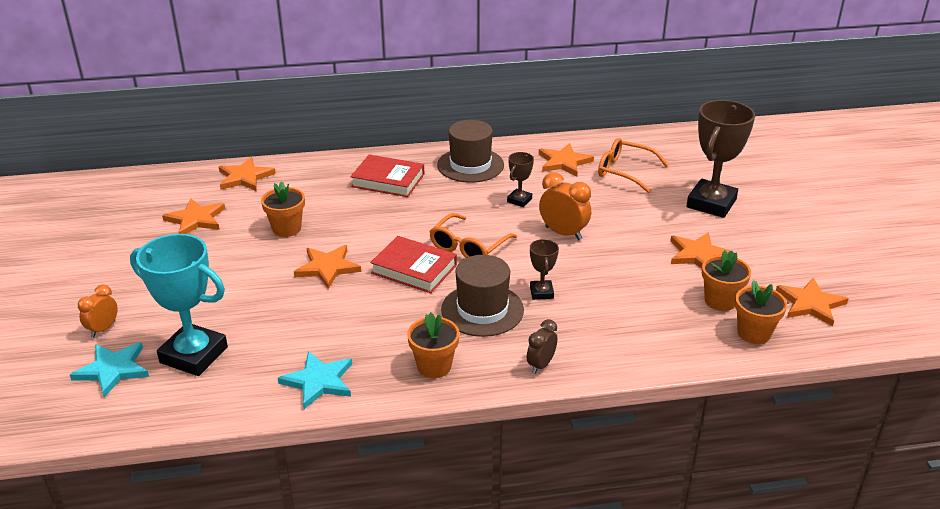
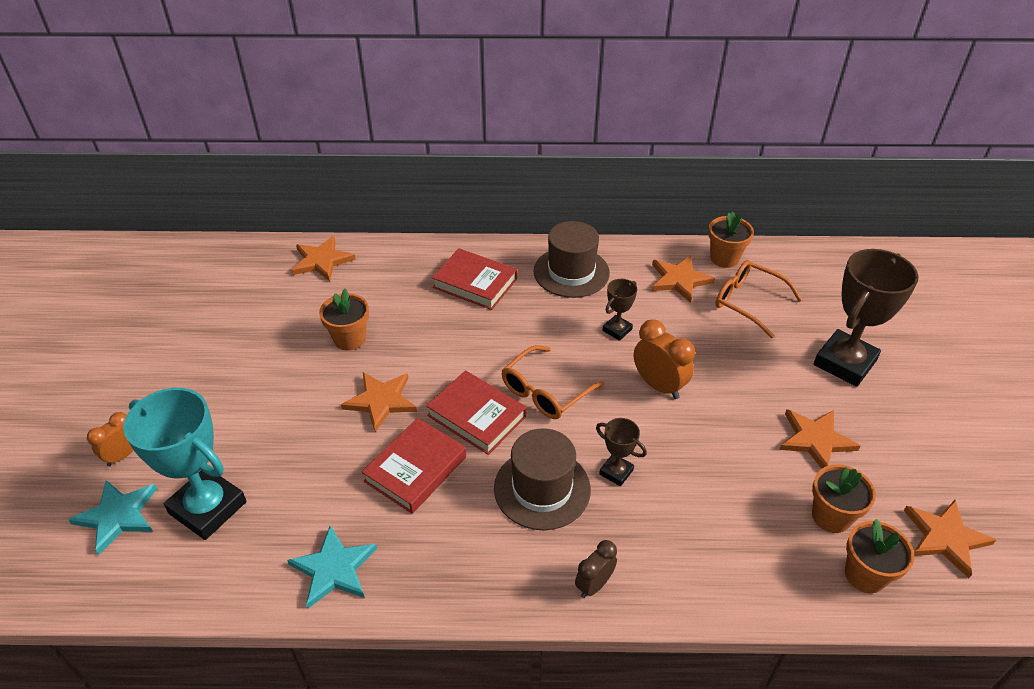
camera: 10 degrees right, 10 degrees up
orange star [162,198,225,234] -> none
orange flower pot [407,313,460,378] -> orange flower pot moved to [708,211,754,268]
brown trophy [530,239,559,300] -> brown trophy turned 60 degrees counterclockwise [596,418,647,486]
none -> red book [362,418,466,514]

